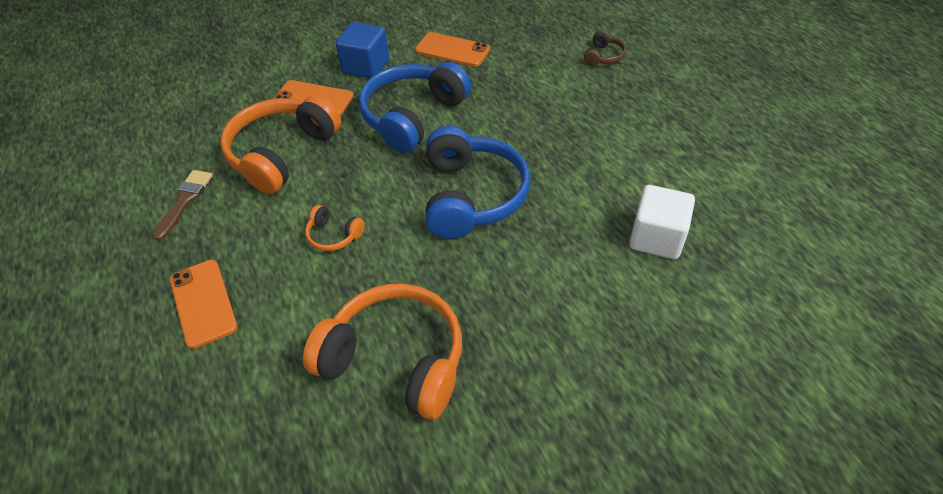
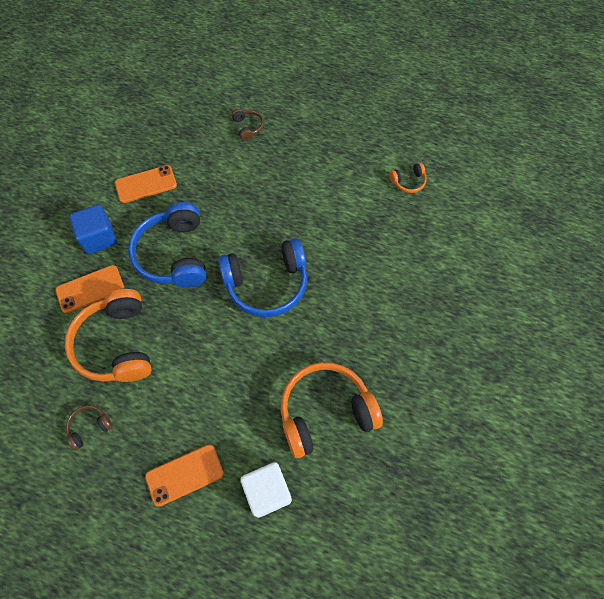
camera: 45 degrees left, 15 degrees up
brown brush [153,170,213,241] -> brown headphones [66,405,113,450]
orange phone [170,260,237,349] -> orange phone turned 45 degrees counterclockwise [145,444,224,507]
orange headphones [305,205,365,251] -> orange headphones moved to [390,162,427,193]
blue headphones [426,126,530,239] -> blue headphones turned 120 degrees clockwise [218,238,307,317]
white cube [629,185,695,259] -> white cube moved to [240,462,292,518]

